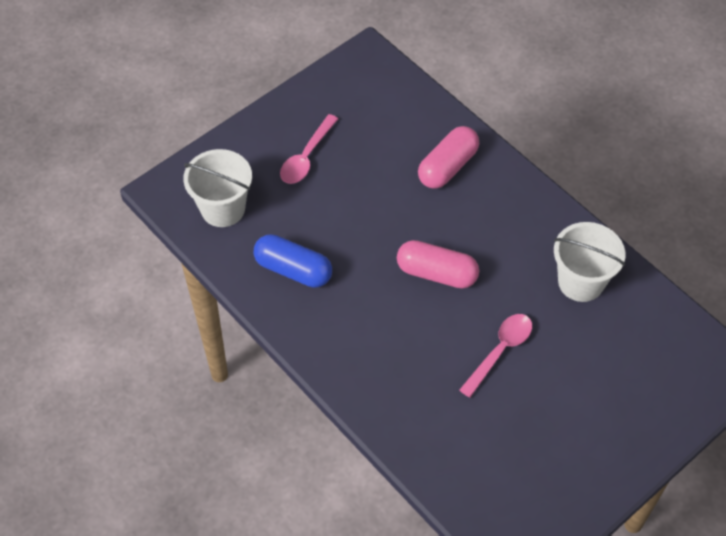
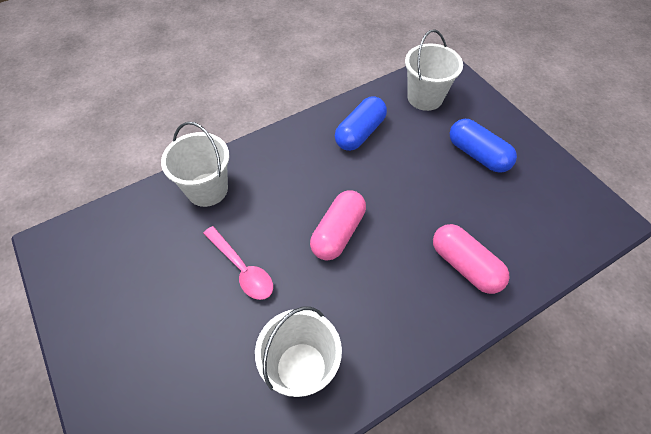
camera: 100 degrees right, 0 degrees up
pink spoon [280,114,338,184] -> blue capsule [449,119,517,173]
none -> white bucket [161,122,230,207]

